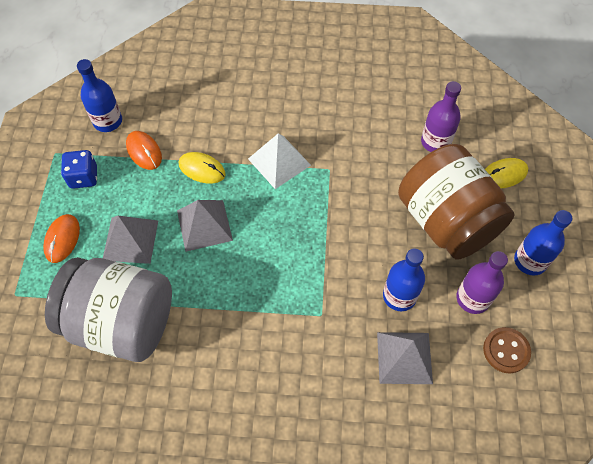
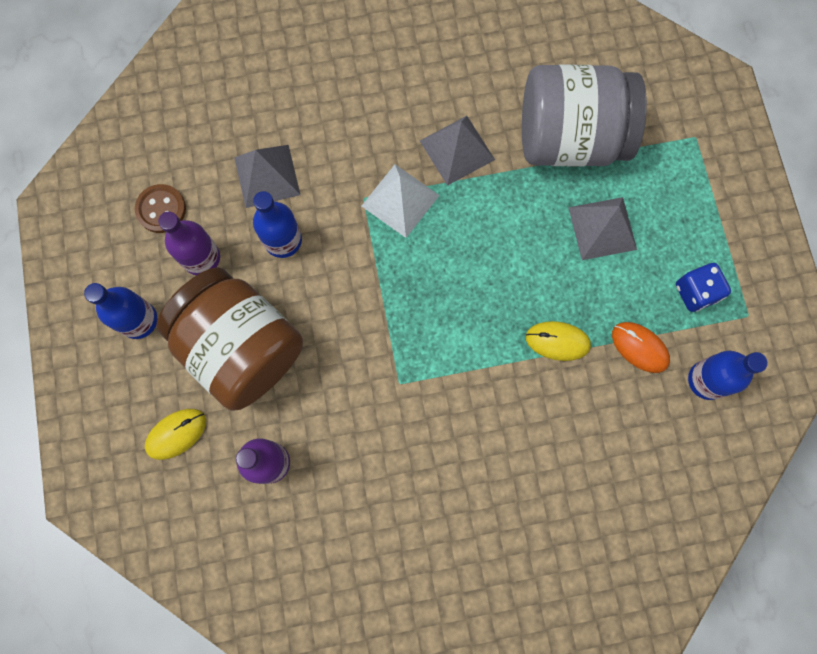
camera: 165 degrees right, 15 degrees up
orange mouse [43,214,80,263] -> none
grey pyramid [177,200,233,252] -> grey pyramid moved to [420,116,495,186]
white pyramid [248,133,311,189] -> white pyramid moved to [362,164,440,238]

